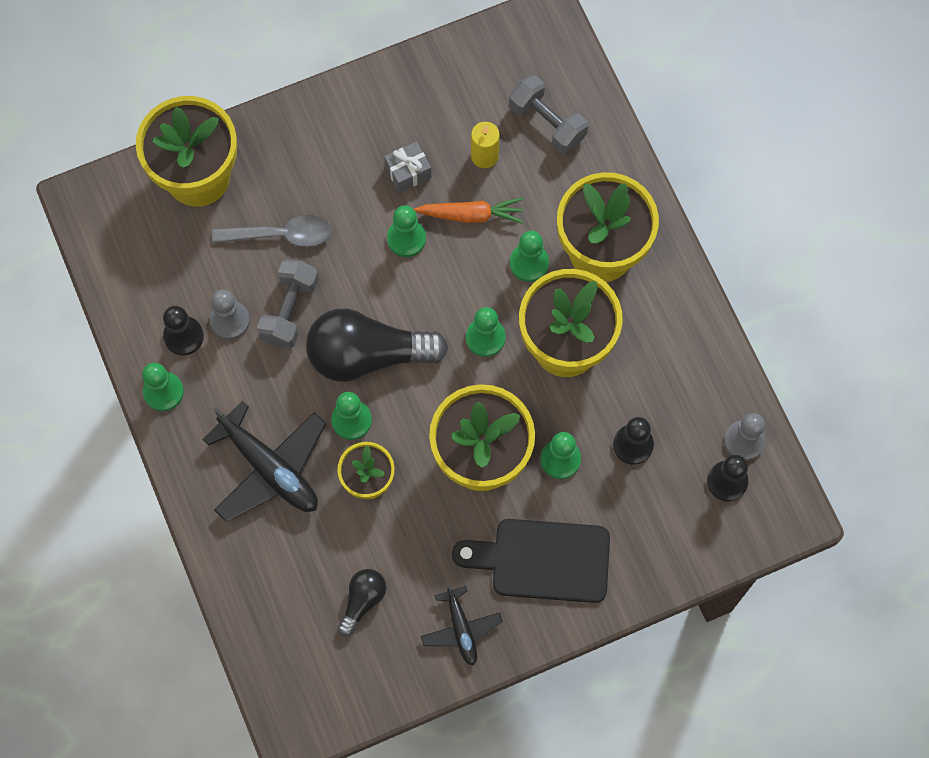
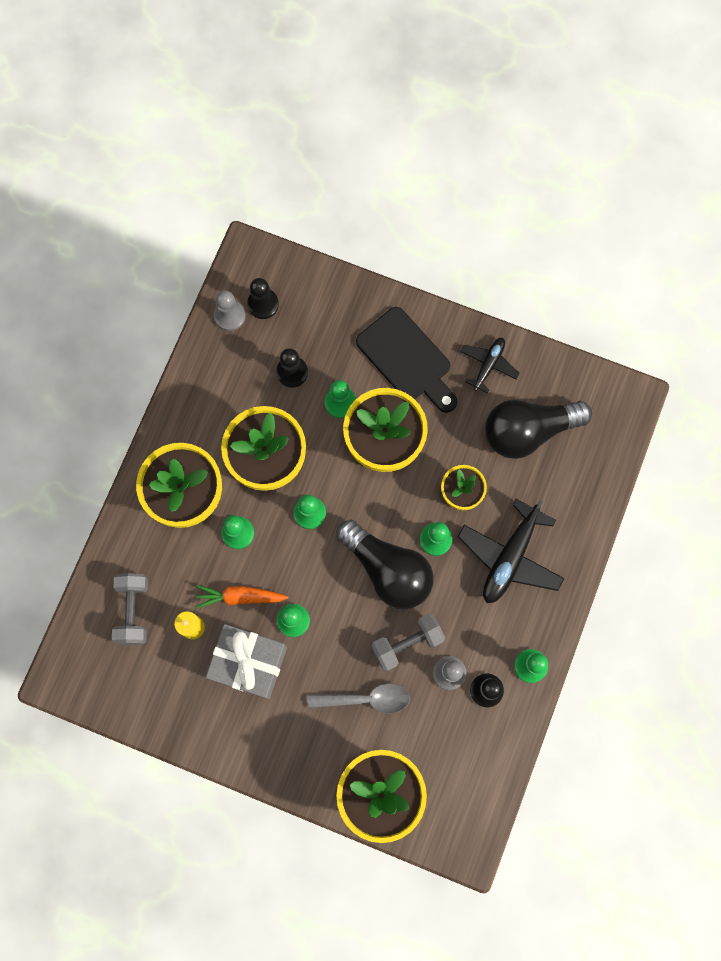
camera: 135 degrees left, 5 degrees up
black plane [202,401,326,522] -> black plane turned 150 degrees counterclockwise [458,499,564,603]
grey spoon [212,215,332,247] -> grey spoon turned 135 degrees clockwise [307,683,410,714]
black light bulb [338,569,386,637] -> black light bulb [485,400,592,459], size x2.03
grey gift [384,141,432,193] -> grey gift [206,624,287,699], size x1.99
orange carrot [414,197,523,224] -> orange carrot turned 45 degrees counterclockwise [195,585,288,609]

